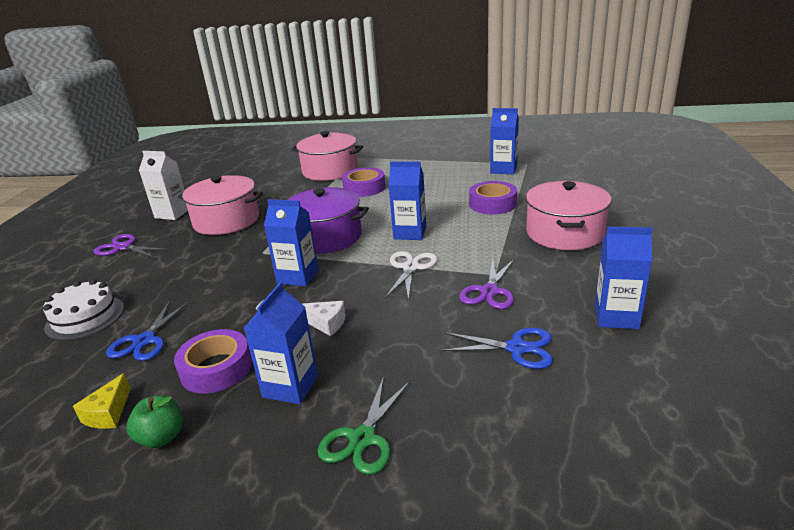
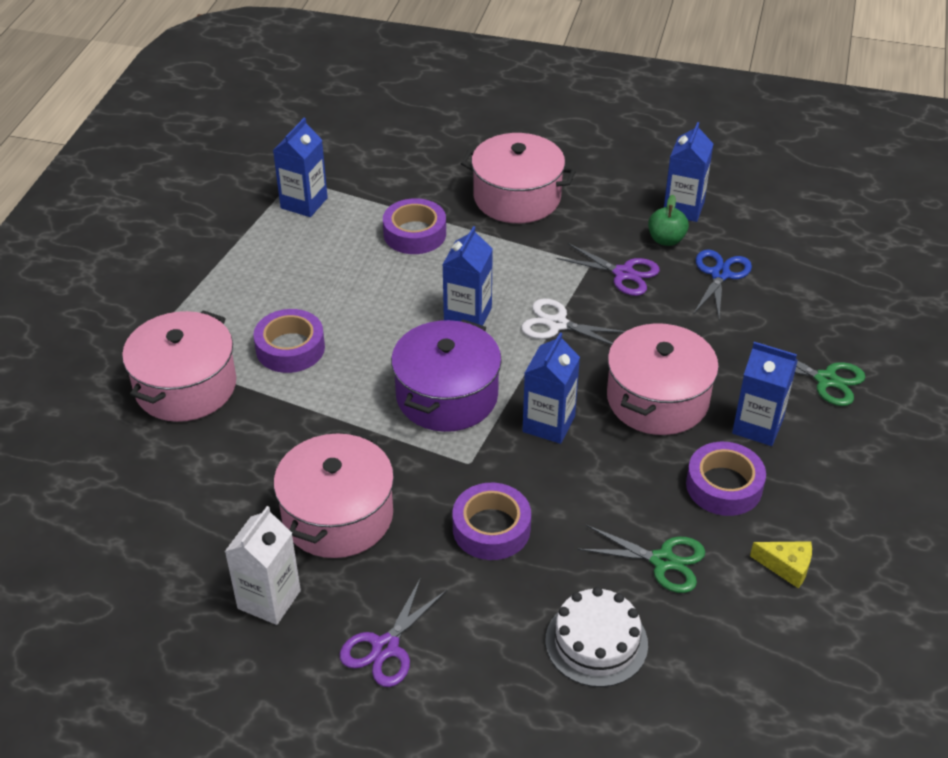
camera: 85 degrees left, 15 degrees up
blue scissors [106,301,190,361] -> green scissors [578,525,705,593]
green apple [127,395,183,448] -> green apple moved to [648,195,689,246]
white cheese [302,301,346,336] -> pink pot [607,323,719,435]
none -> purple tape [452,483,531,560]

